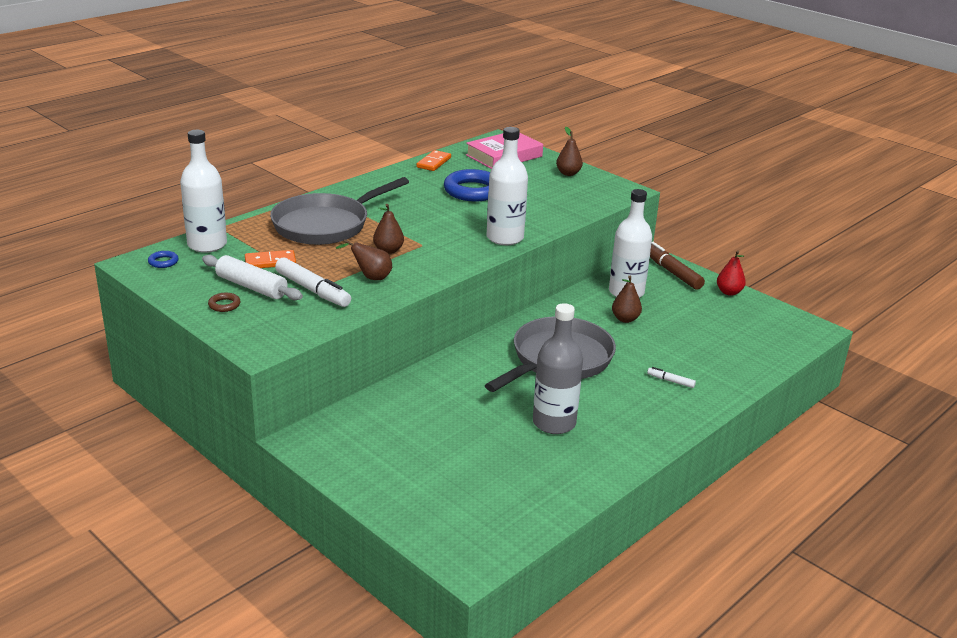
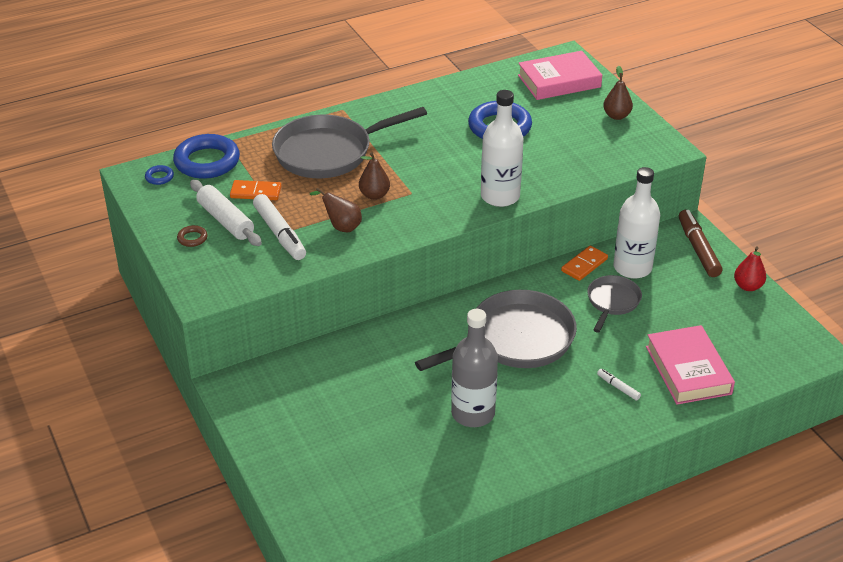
camera: 20 degrees right, 10 degrees up
white bottle [180,130,227,253] -> blue ring [173,134,240,179]
orange domino [416,150,451,171] -> orange domino moved to [561,245,608,281]
brown pear [612,275,642,323] -> grey pan [587,275,642,333]
none -> pink book [646,325,735,404]

